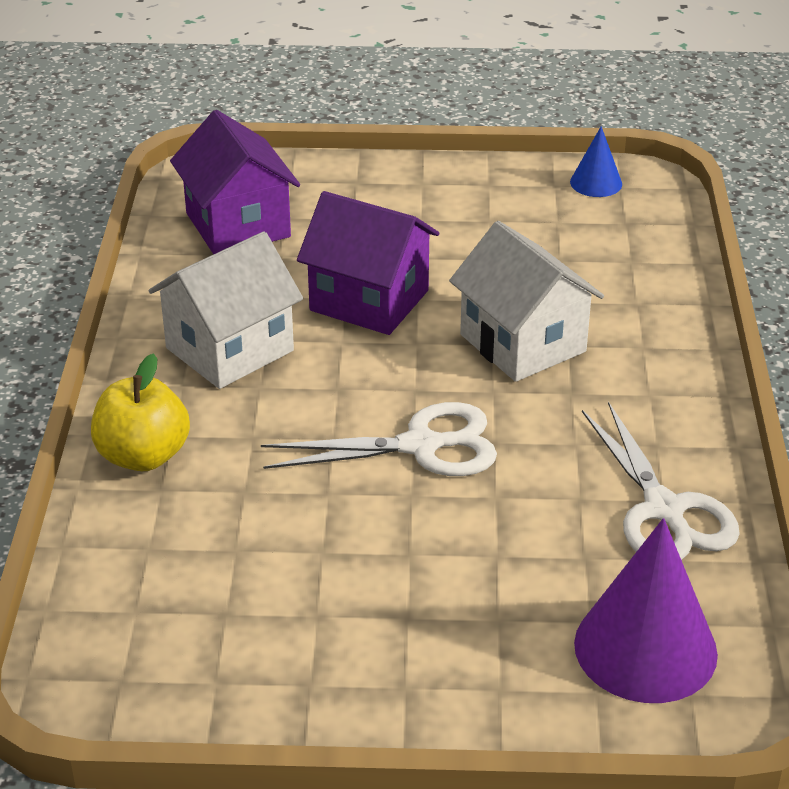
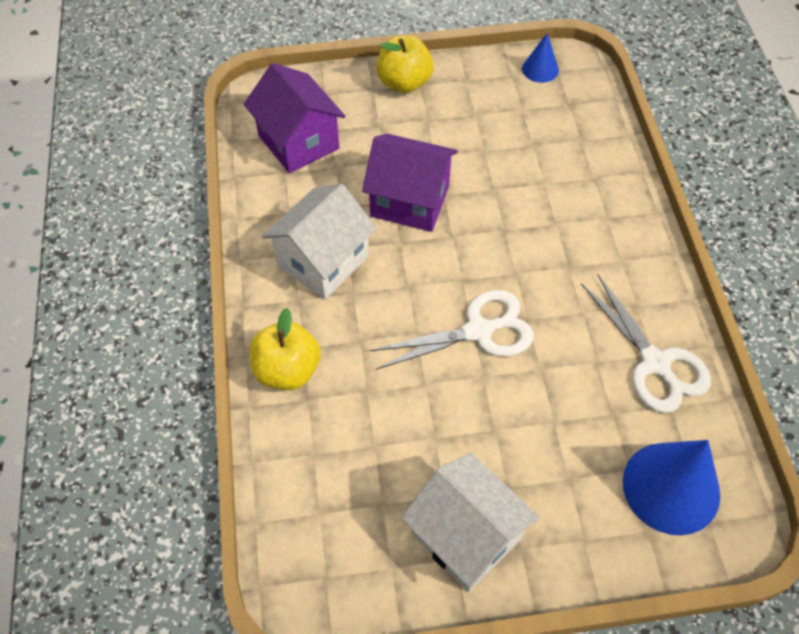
camera: 10 degrees left, 20 degrees up
white house [449,221,604,382] -> white house moved to [401,453,540,592]
purple cone [574,518,718,703] -> blue cone [623,440,720,535]
none -> yellow apple [376,36,434,93]

